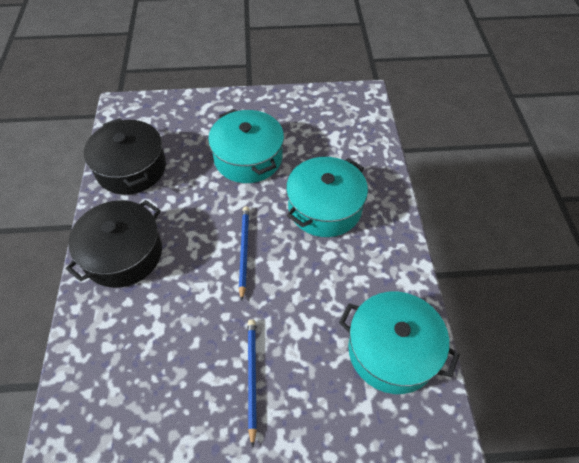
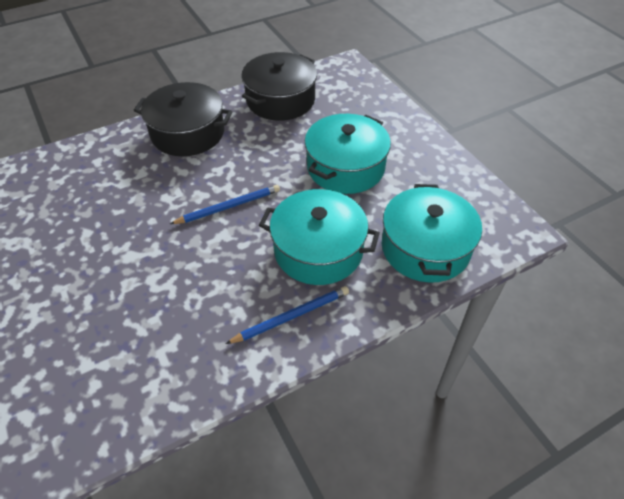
camera: 65 degrees right, 5 degrees down
blue pencil [248,319,257,448] -> blue pencil moved to [226,286,349,344]
turquoise pot [339,292,460,394] -> turquoise pot moved to [382,184,482,283]

